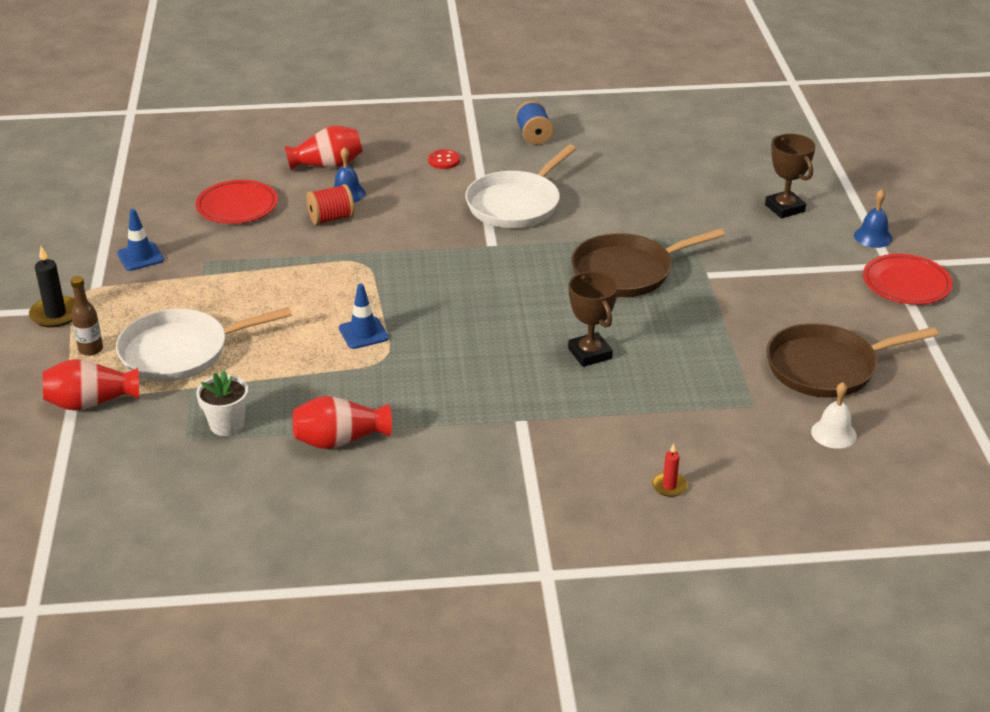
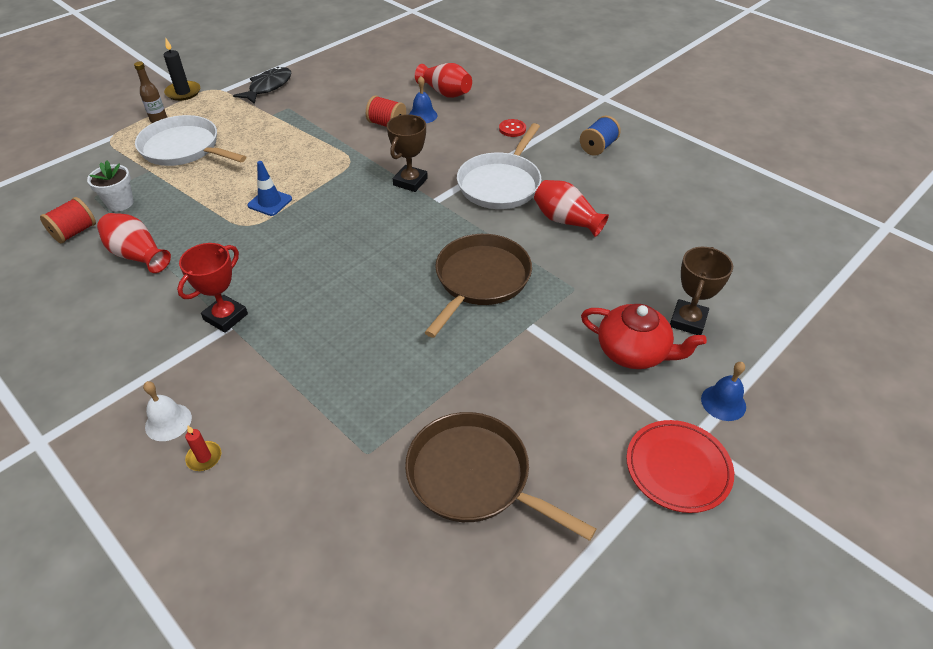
camera: 50 degrees right, 10 degrees up
red vase [43,359,139,411] -> red vase moved to [534,180,609,237]
blue traffic cone [117,209,164,271] -> black fish [233,67,291,104]
red plate [196,180,278,224] -> none
white pan [465,144,577,228] -> white pan turned 60 degrees counterclockwise [457,123,541,209]
brown trophy [568,271,618,367] -> brown trophy moved to [387,114,428,192]
brown pan [571,228,725,297] -> brown pan turned 90 degrees clockwise [424,234,532,338]
white bell [811,382,857,449] -> white bell moved to [143,381,192,441]
none -> red spool [40,197,96,243]
none -> red trophy [177,243,248,333]
none -> red teapot [581,304,707,369]

